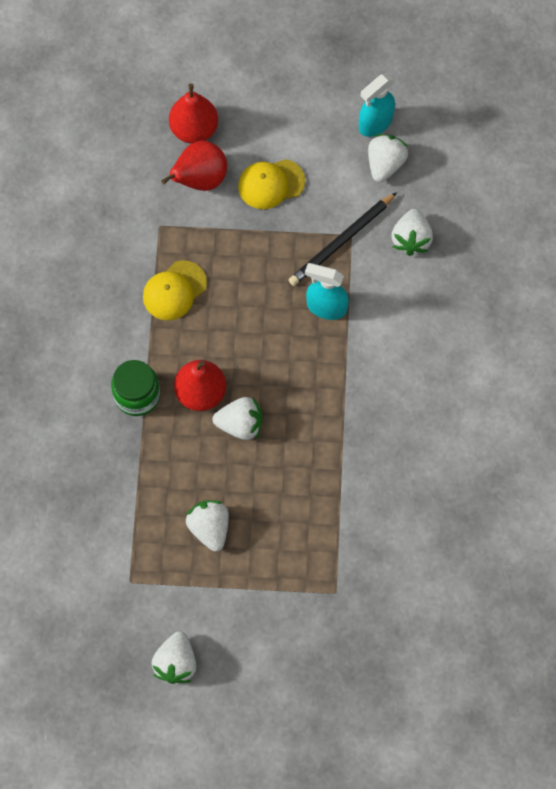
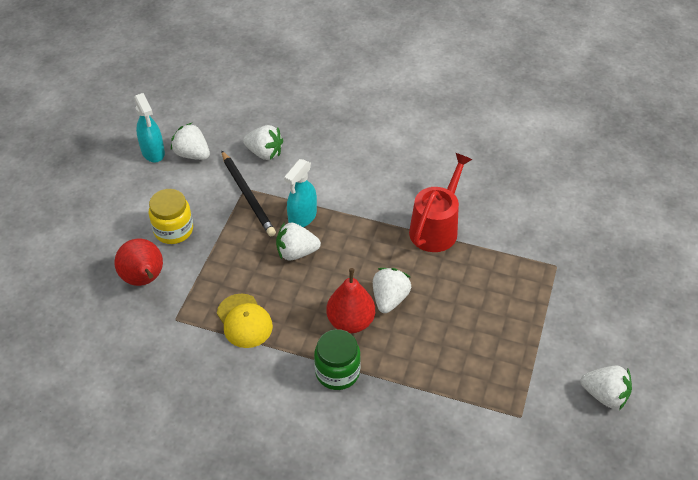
camera: 75 degrees left, 20 degrees down
red pear [169,83,218,144] -> none
white strawberry [186,500,229,552] -> white strawberry moved to [276,222,321,261]
yellow cap [238,159,305,209] -> yellow jar [149,189,193,244]
none -> red watering can [409,153,472,252]

